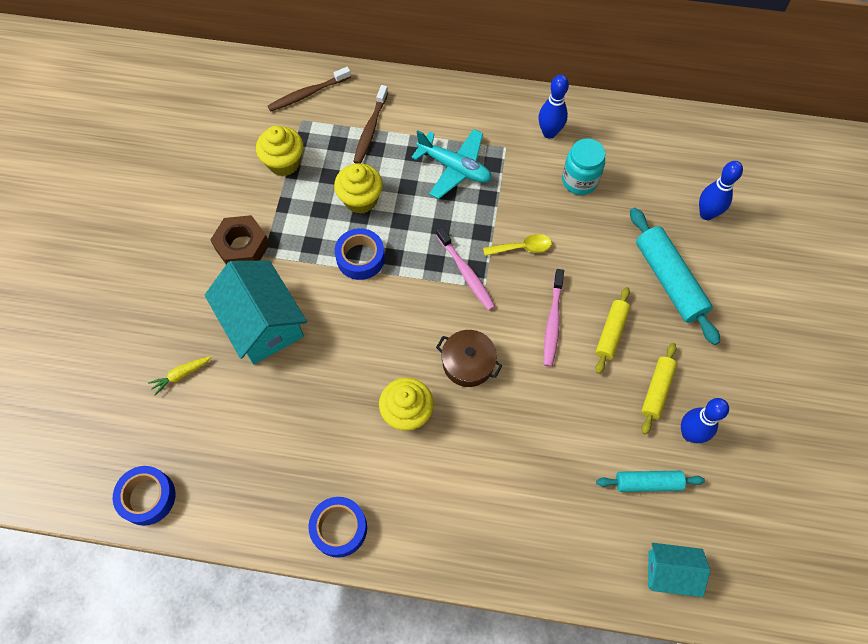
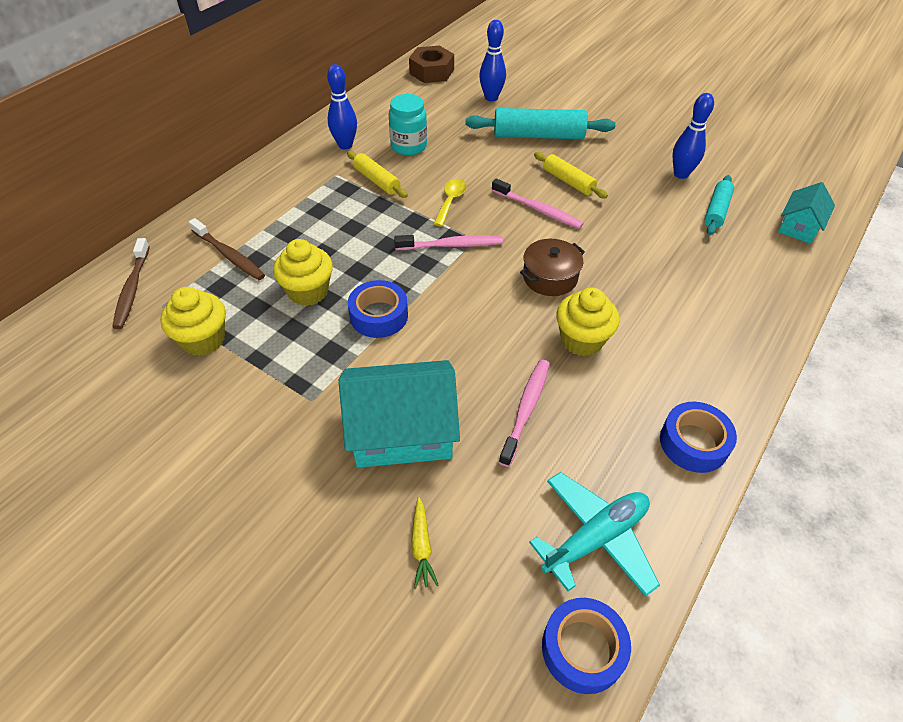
camera: 65 degrees left, 15 degrees down
brown nut [210,215,270,264] -> brown nut moved to [409,45,454,83]
turquoise plane [411,129,492,199] -> turquoise plane moved to [529,472,660,597]
yellow rolling pin [641,343,677,434] -> yellow rolling pin moved to [347,151,408,198]
none -> pink toothbrush [499,359,550,467]

